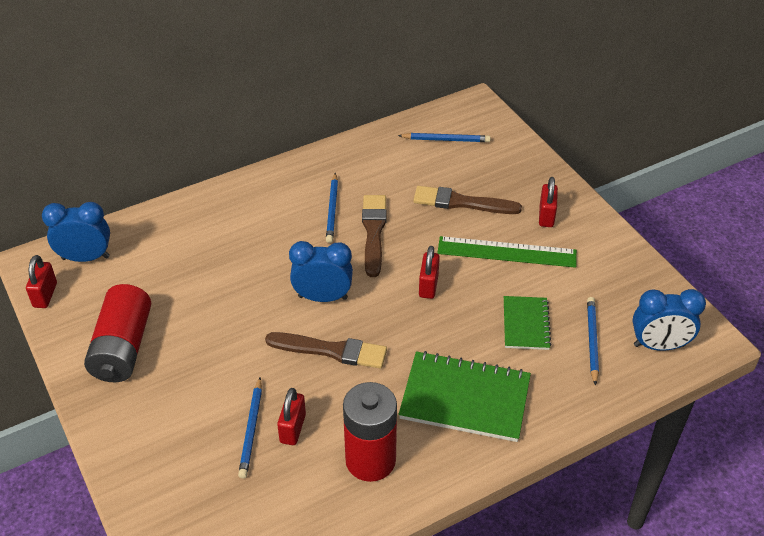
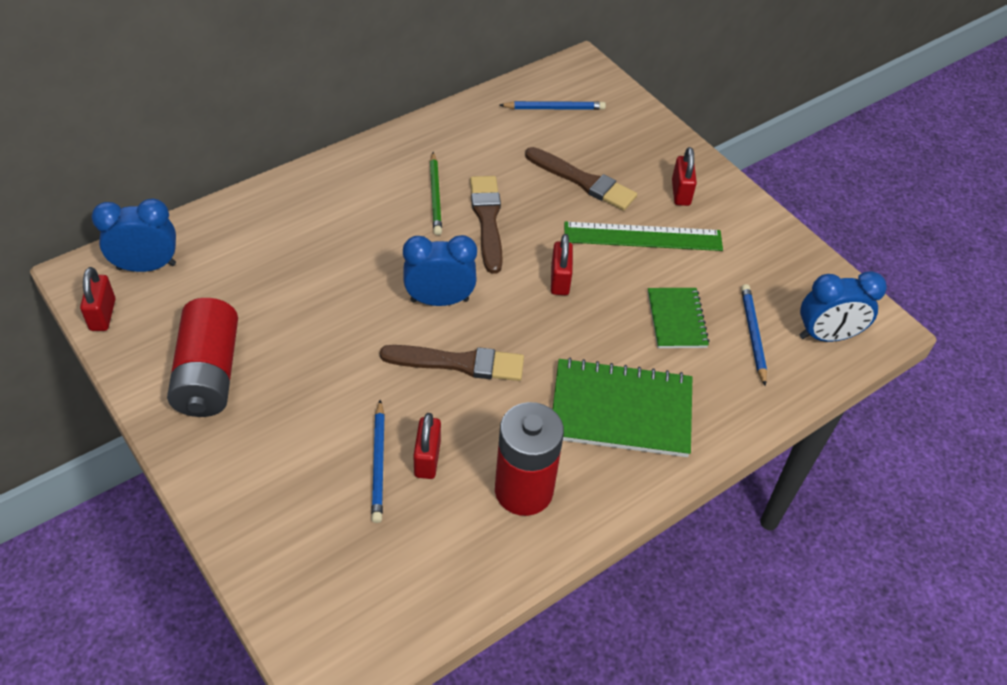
camera: 10 degrees left, 5 degrees up
blue pencil [326,173,338,243] -> green pencil [430,152,442,235]
brown brush [413,186,522,214] -> brown brush turned 150 degrees counterclockwise [525,147,637,211]

